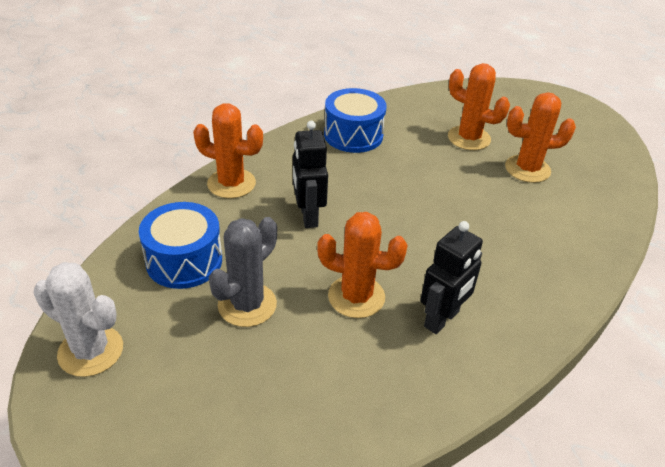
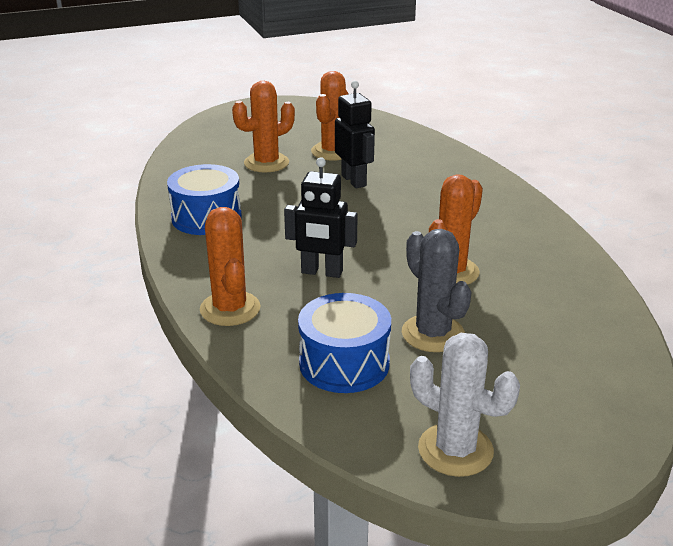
camera: 65 degrees left, 10 degrees down
white cactus [33,262,123,377] -> white cactus turned 75 degrees clockwise [410,333,520,477]
orange cactus [193,103,263,198] -> orange cactus turned 60 degrees counterclockwise [200,207,260,326]
black robot [421,221,483,334] -> black robot moved to [335,81,375,188]

